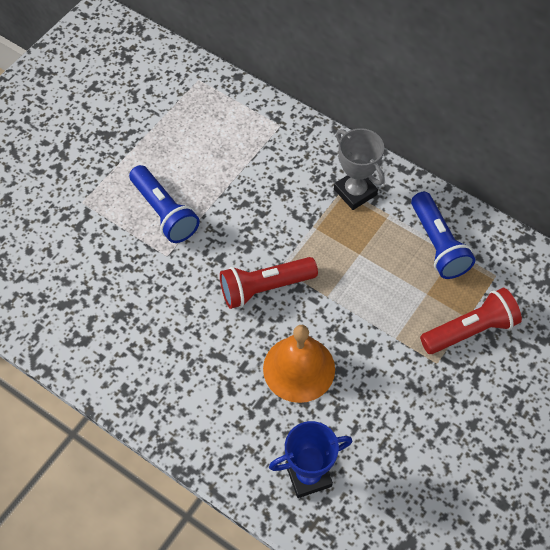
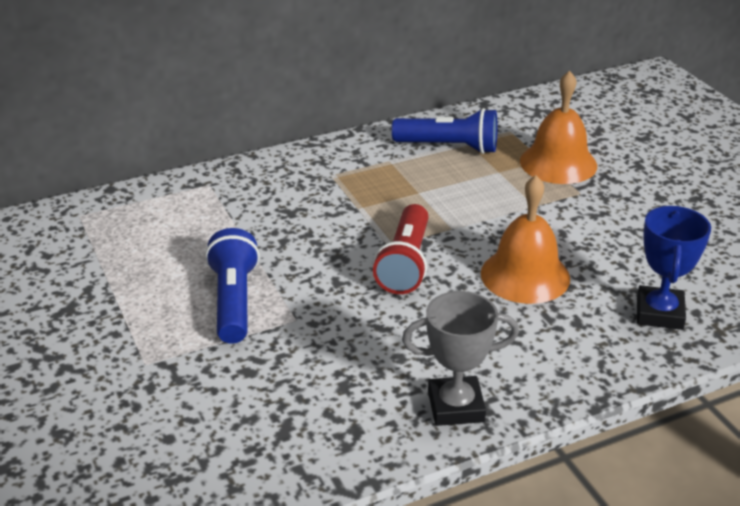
camera: 60 degrees left, 25 degrees down
blue flashlight [129,165,200,243] -> blue flashlight turned 90 degrees counterclockwise [205,228,260,344]
grey trophy [334,128,385,210] -> grey trophy moved to [402,291,519,426]
red flashlight [420,288,522,354] -> orange bell [520,71,597,184]

